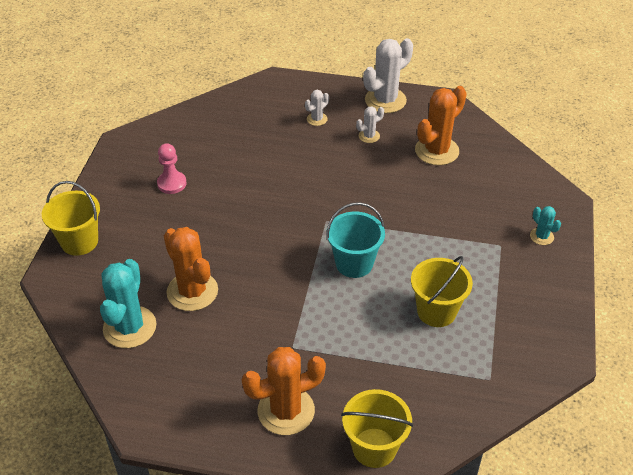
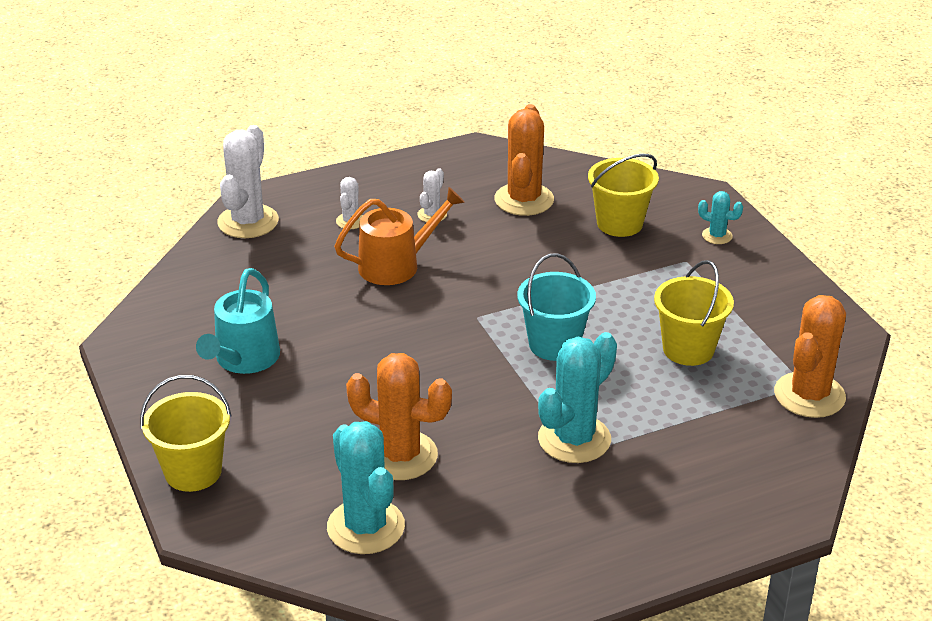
camera: 35 degrees left, 10 degrees down
pink pawn [157,143,187,194] -> turquoise watering can [196,268,280,374]
orange cactus [242,347,326,435] -> orange cactus moved to [774,295,846,418]
yellow bucket [341,389,413,468] -> yellow bucket moved to [588,154,659,237]
white cactus [363,38,413,113] -> white cactus moved to [217,125,279,238]
none -> orange watering can [334,187,465,285]
none -> turquoise cactus [538,332,617,463]

